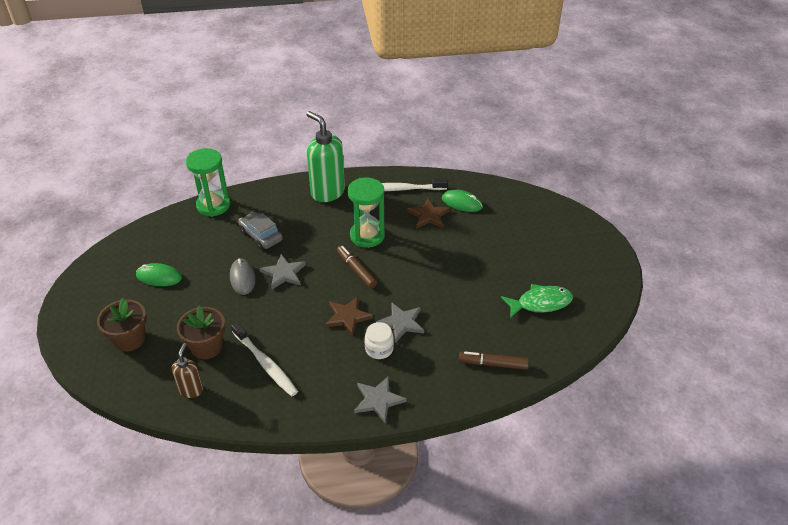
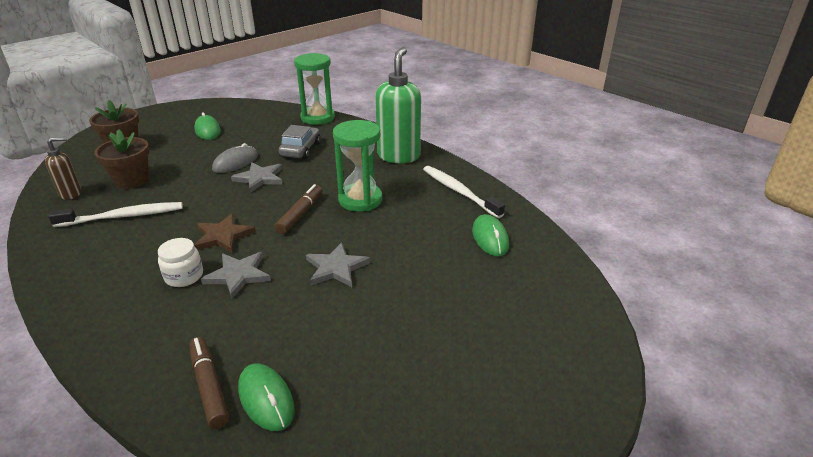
camera: 55 degrees right, 10 degrees down
white toothbrush [231,322,298,396] -> white toothbrush turned 120 degrees counterclockwise [48,202,183,227]
grey star [354,376,407,423] -> grey star moved to [306,242,370,287]
brown star [407,199,450,228] -> none
green fish [501,284,573,318] -> none
none -> green mouse [238,363,295,431]

